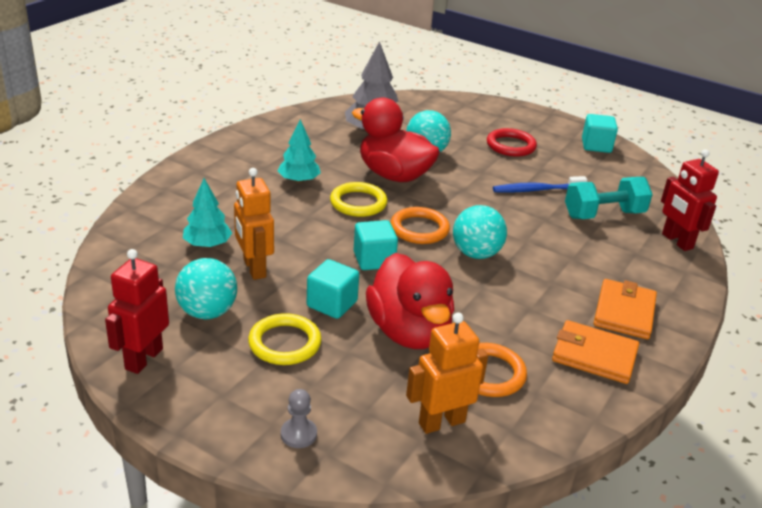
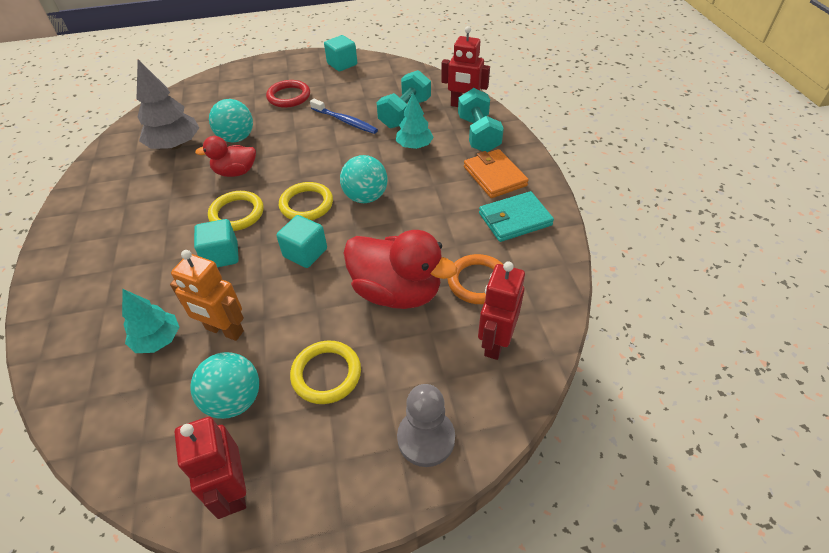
camera: 40 degrees left, 15 degrees up
turquoise tree [278,119,321,183] -> turquoise tree moved to [396,93,434,149]
grey pawn [281,389,317,448] -> grey pawn [397,384,455,467], size x1.69
turquoise cube [307,259,359,319] -> turquoise cube moved to [194,219,239,267]
red duck [352,97,440,182] -> red duck [195,136,256,177], size x0.59
orange ring [391,207,450,244] -> yellow ring [279,182,333,220]
orange robot [406,313,488,434] -> red robot [478,261,525,360]
blue toothbrush [493,176,587,193] -> blue toothbrush turned 90 degrees counterclockwise [310,98,378,134]
orange wallet [552,320,639,384] -> turquoise wallet [479,191,554,242]
none -> turquoise dumbbell [458,88,504,152]

